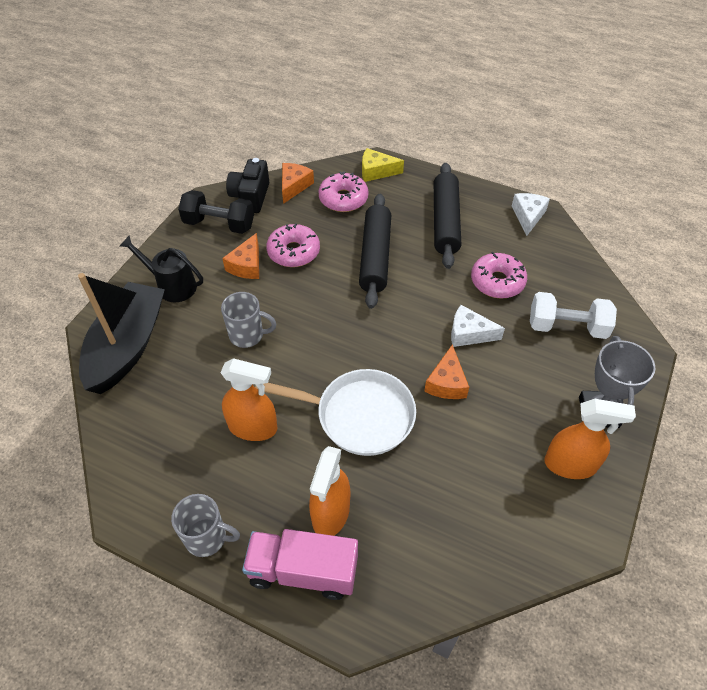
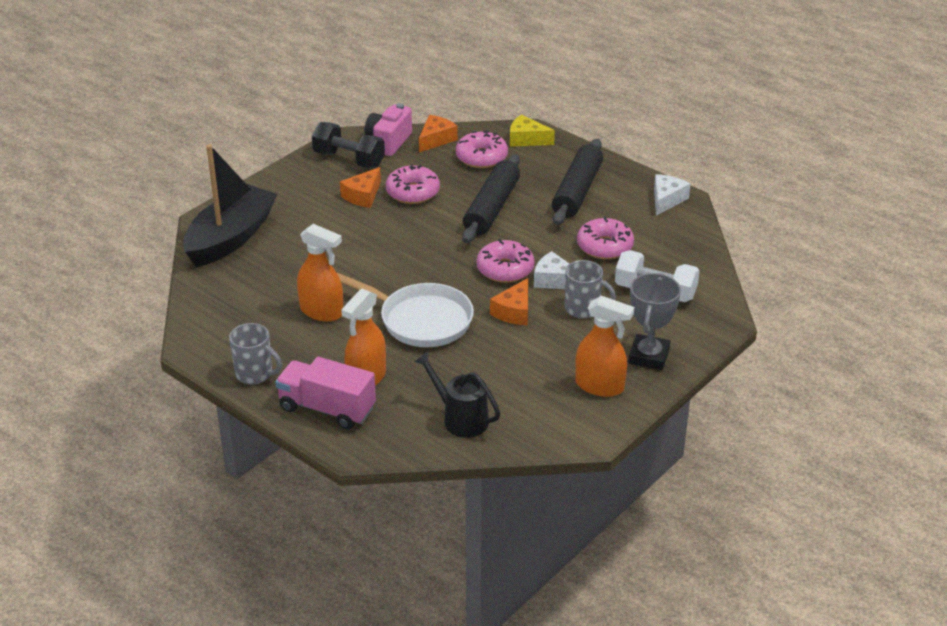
camera: 15 degrees right, 15 degrees down
black watering can [120,235,203,302] -> black watering can moved to [414,351,500,438]
grey mug [221,292,276,348] -> grey mug moved to [565,260,616,319]
black camera [226,158,269,213] -> pink camera [365,103,412,156]
none -> pink donut [476,239,535,283]

